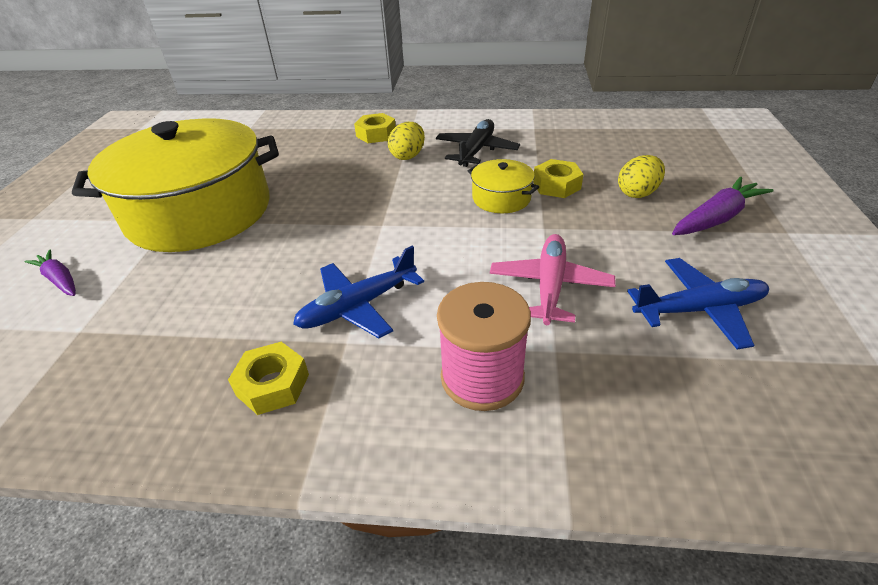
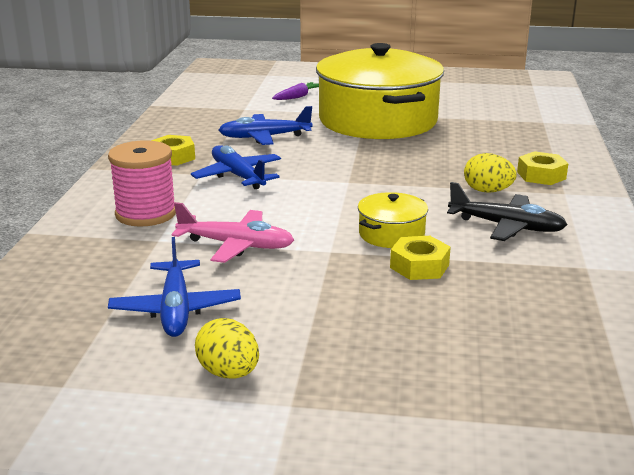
camera: 90 degrees right, 15 degrees down
yellow egg [618,155,665,198] -> yellow egg moved to [195,318,259,379]
purple carrot [672,177,774,235] -> none
none -> blue plane [219,106,313,145]

